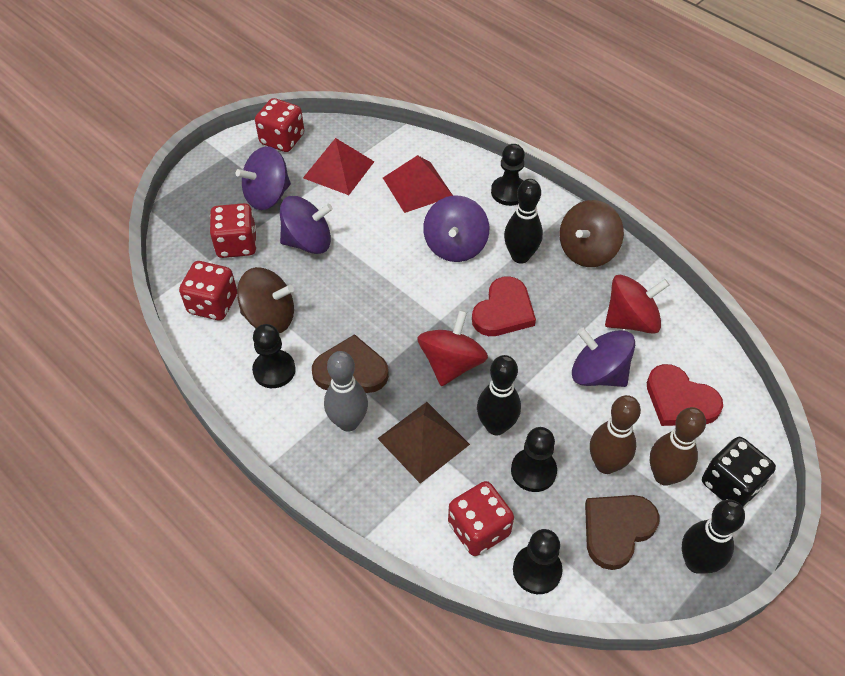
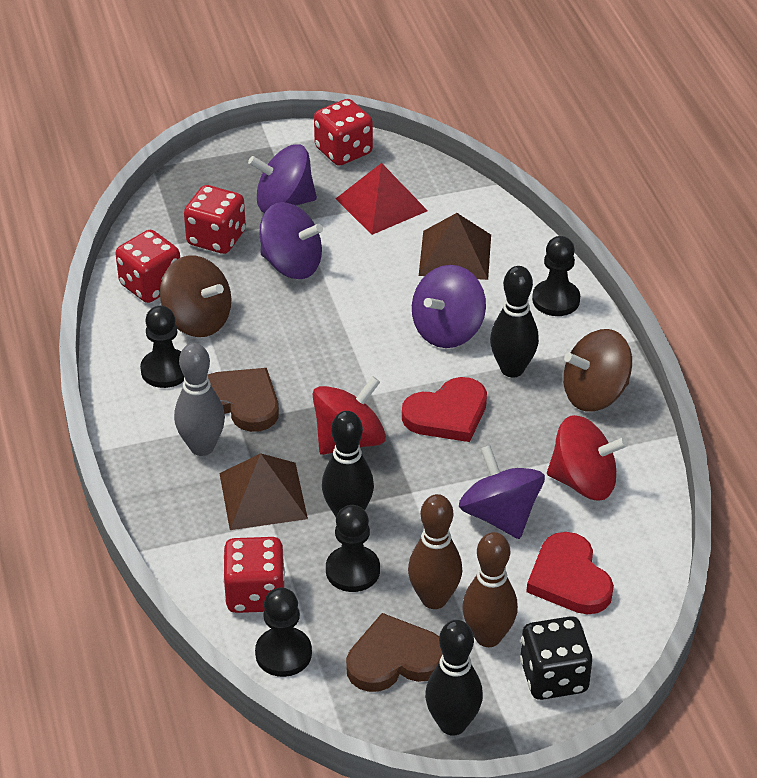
camera: 30 degrees right, 10 degrees down
red pyramid [383,155,453,213] -> brown pyramid [419,213,491,280]

